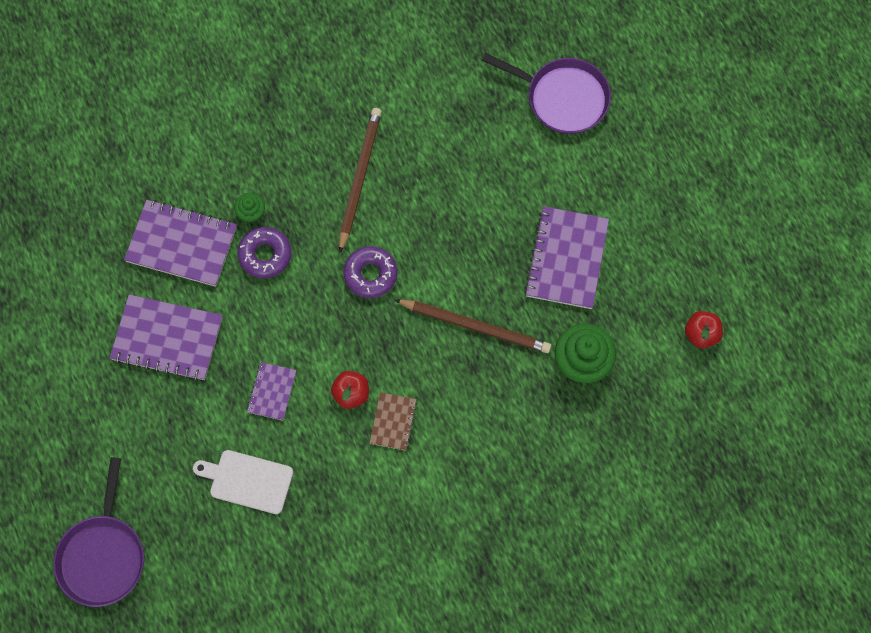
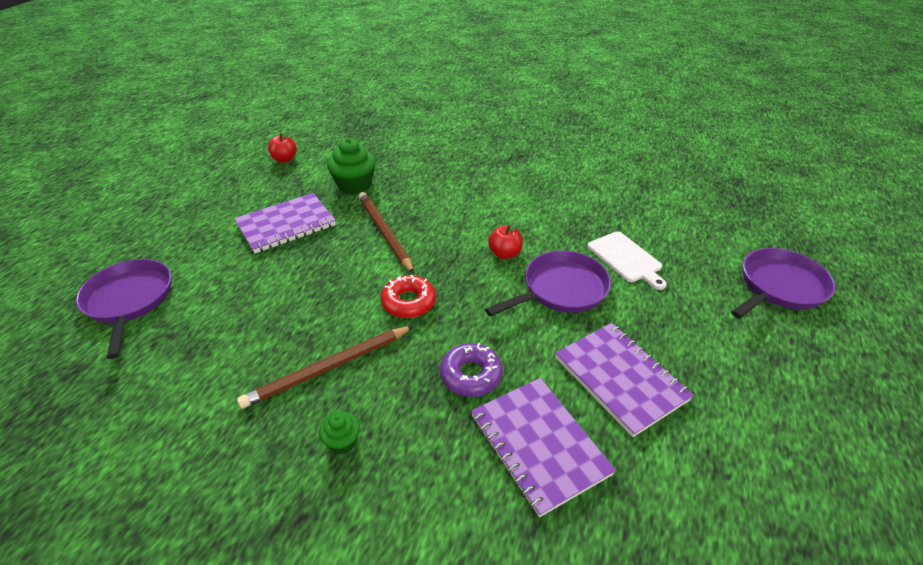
camera: 135 degrees left, 30 degrees down
green cupcake [234,193,265,223] -> green cupcake moved to [319,412,360,454]
purple notebook [247,362,296,420] -> purple pan [485,250,611,317]
purple donut [343,246,397,298] -> red donut [381,274,436,318]
brown notebook [370,392,417,451] -> none

